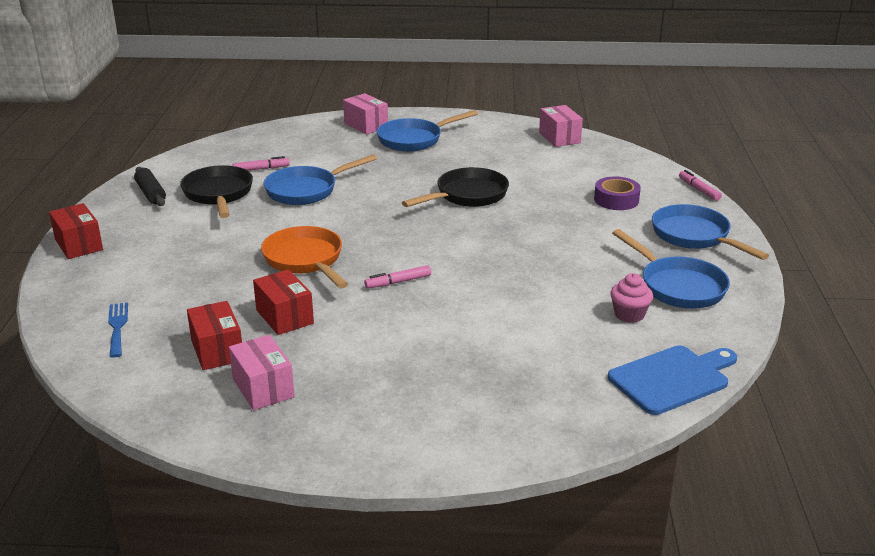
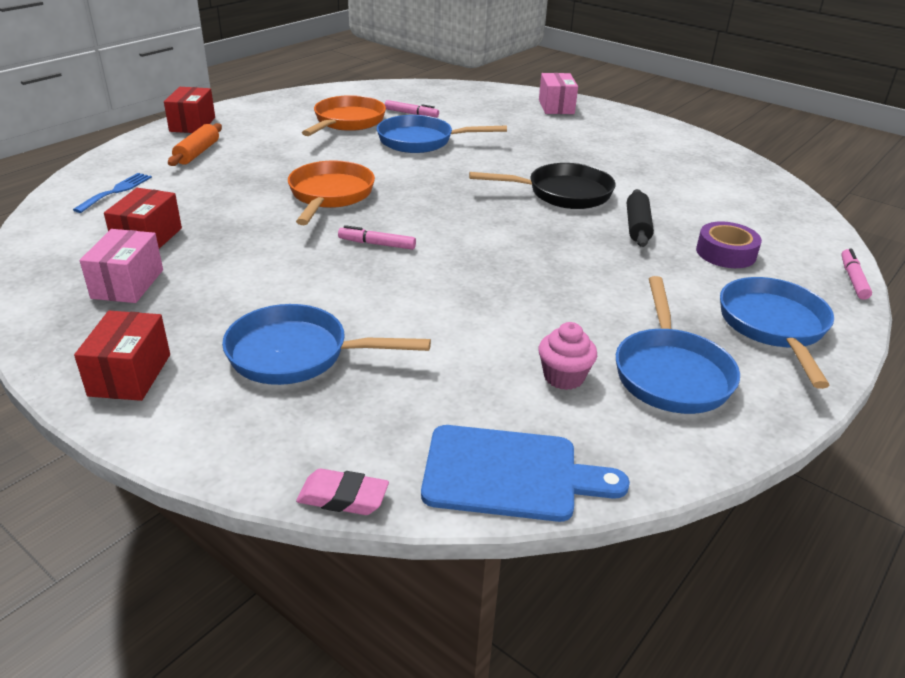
camera: 35 degrees right, 5 degrees up
black rolling pin [134,167,166,206] -> black rolling pin moved to [627,189,654,247]
black pan [180,165,253,218] -> orange pan [302,95,386,136]
red box [253,269,314,335] -> red box moved to [74,311,170,401]
blue pan [377,110,478,152] -> blue pan moved to [222,304,431,385]
pink box [539,105,583,147] -> none
none -> orange rolling pin [168,123,222,166]
none -> pink eraser [296,469,389,515]

